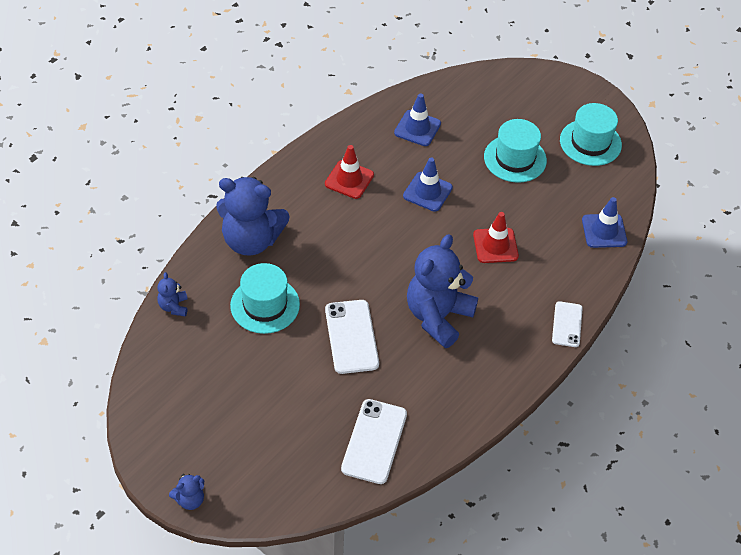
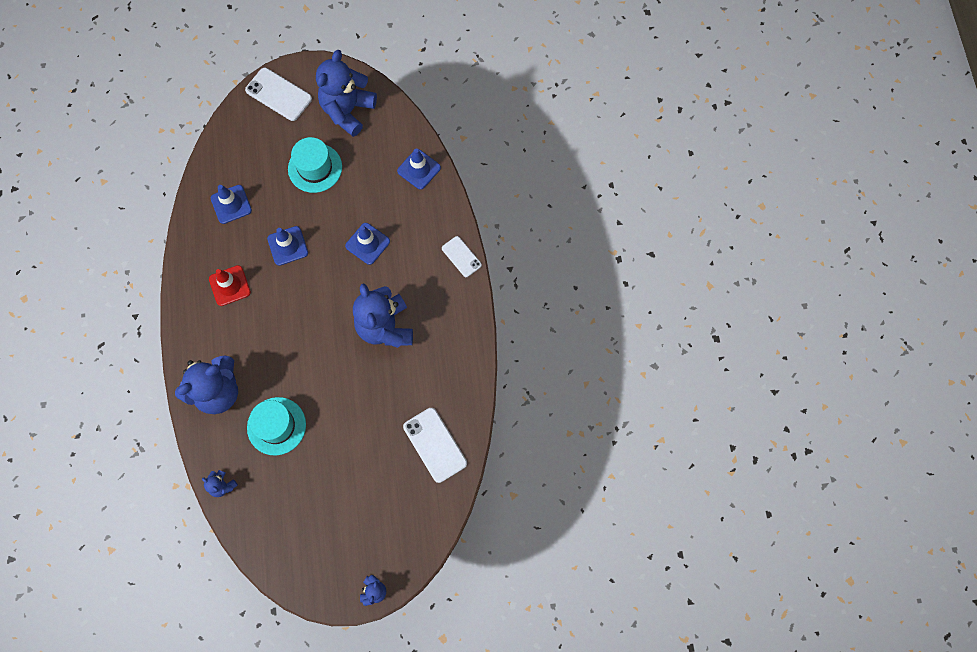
camera: 45 degrees left, 20 degrees up
white phone [325,300,379,374] -> white phone moved to [245,68,312,121]
red traffic cone [473,212,519,263] -> blue traffic cone [345,223,390,265]
turquoise hat [560,103,622,166] -> blue teddy bear [316,50,377,137]

